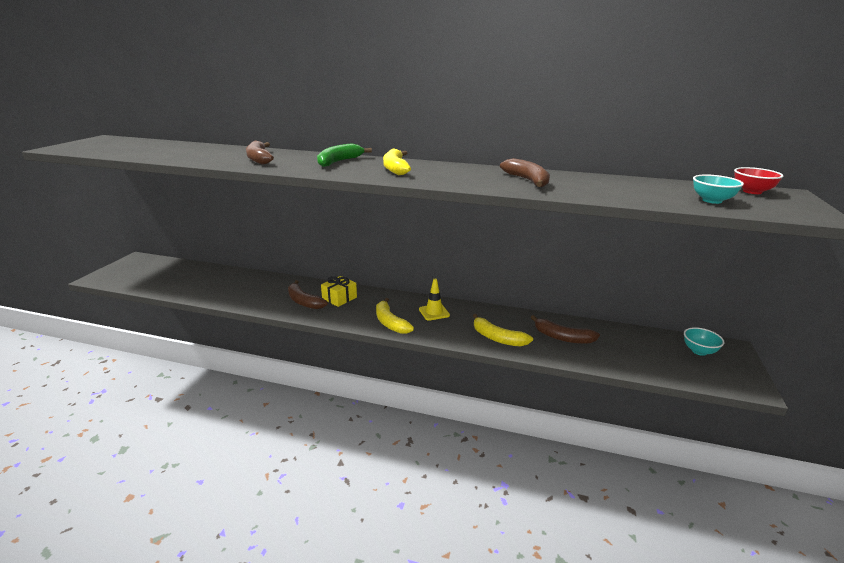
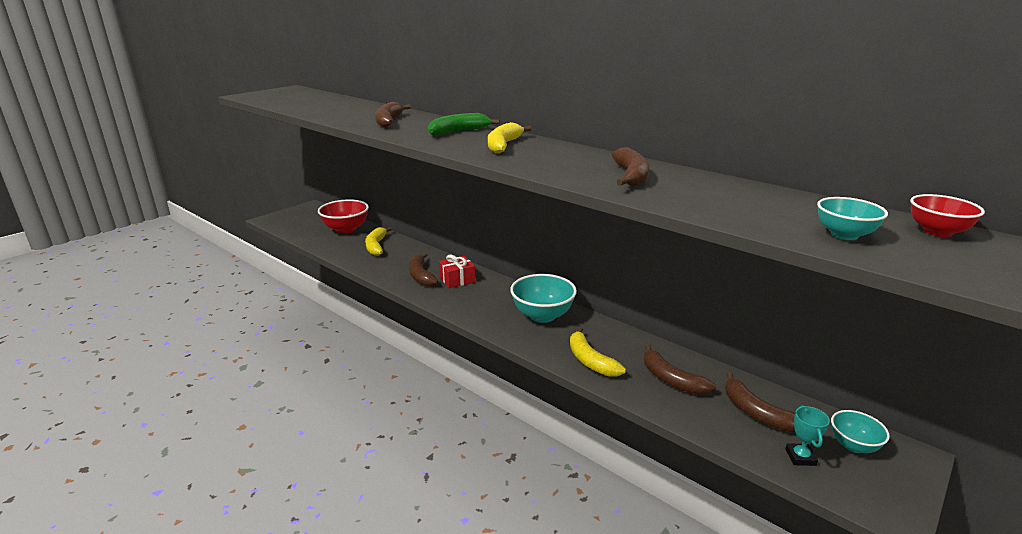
camera: 25 degrees right, 0 degrees up
yellow gift [321,276,357,307] -> red gift [439,255,475,288]
yellow banana [376,298,414,334] -> yellow banana moved to [365,227,392,256]
yellow traffic cone [419,279,450,321] -> turquoise bowl [510,274,577,323]
none -> red bowl [318,199,369,234]
none -> brown banana [725,372,795,432]
none -> turquoise trophy [785,405,830,466]

